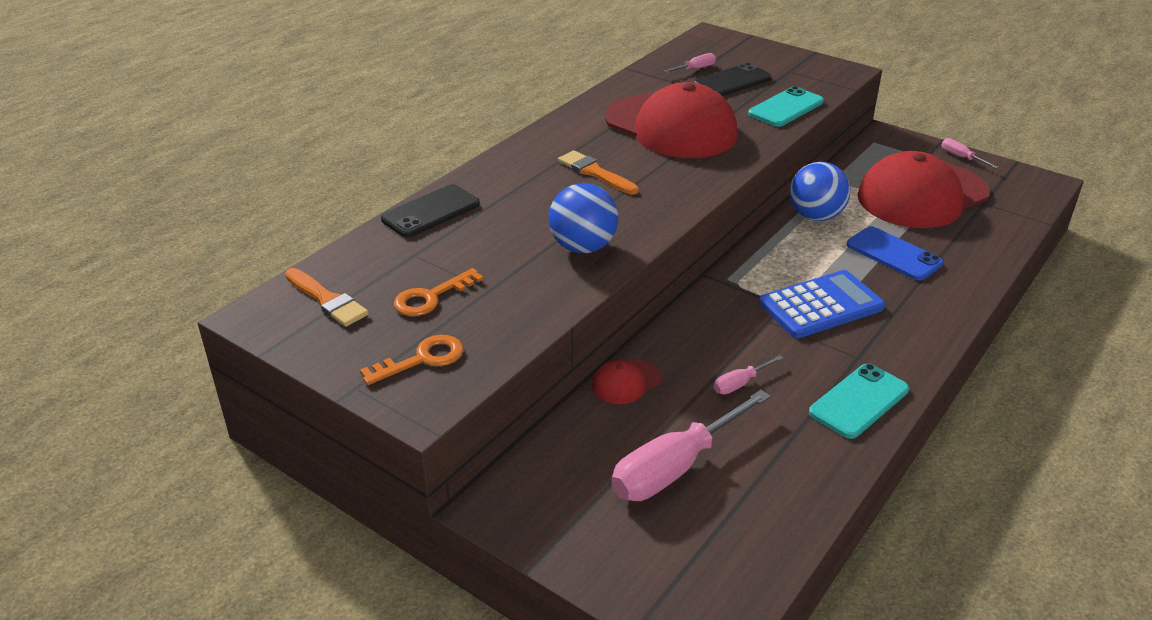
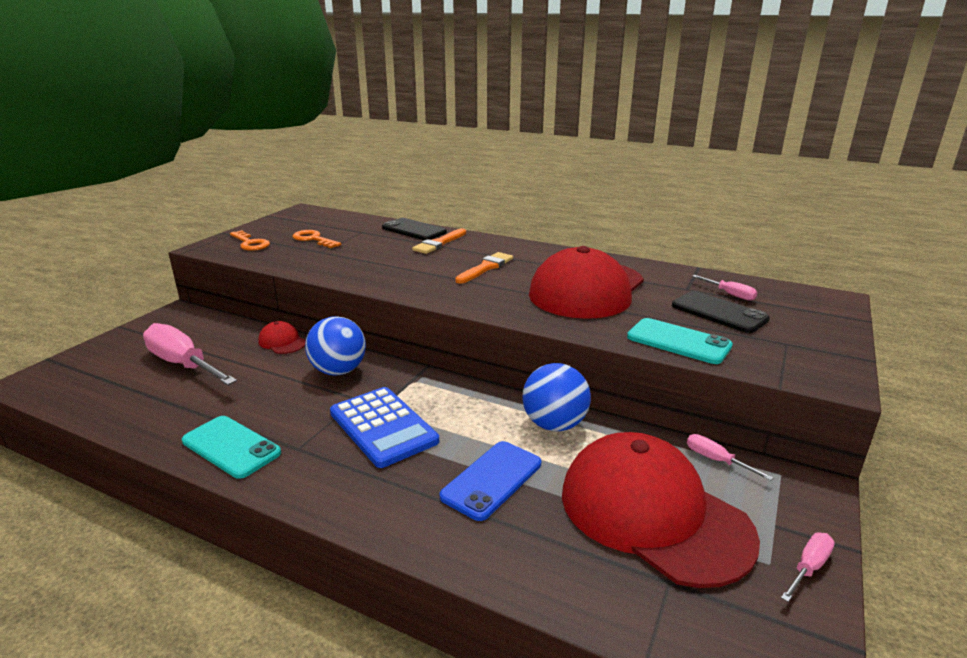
camera: 80 degrees right, 10 degrees down
orange brush [285,268,369,327] -> orange brush moved to [412,228,466,254]
blue ball [549,183,618,253] -> blue ball moved to [305,316,366,376]
pink screwdriver [714,355,784,394] -> pink screwdriver moved to [687,434,774,481]

